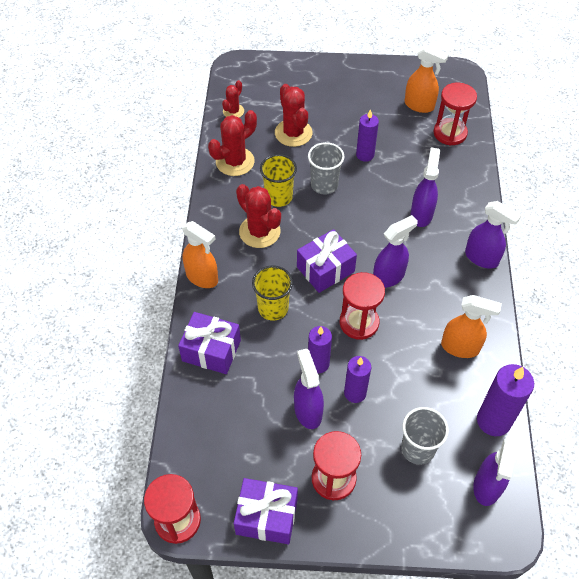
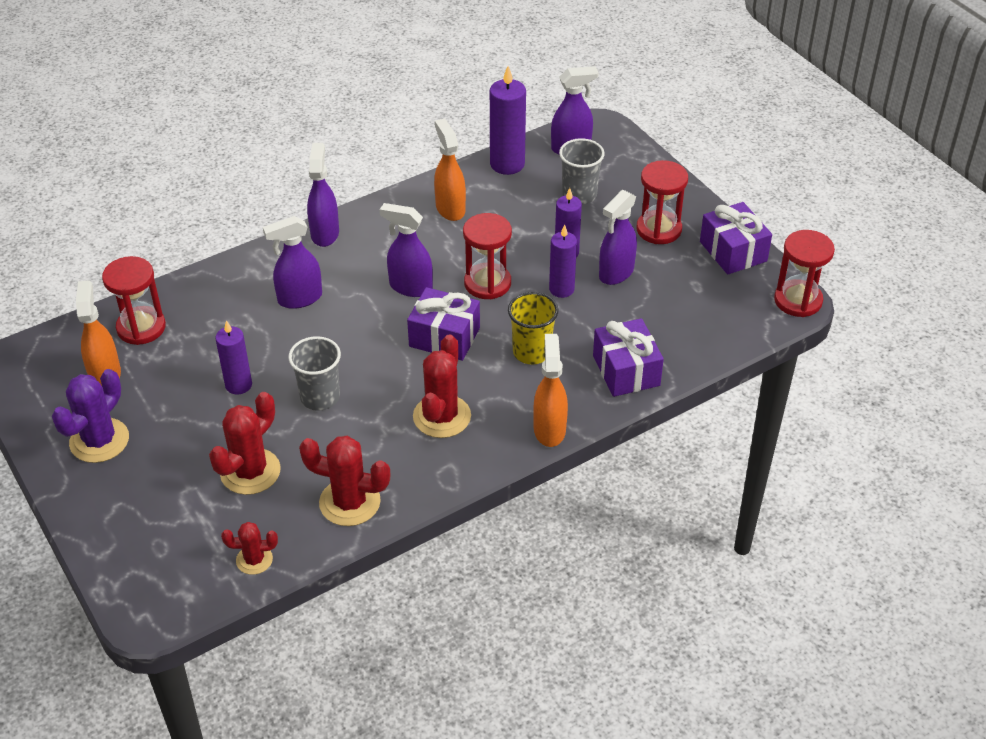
camera: 125 degrees left, 10 degrees down
yellow cup [260,154,297,207] -> none
none -> purple cactus [52,369,129,463]

